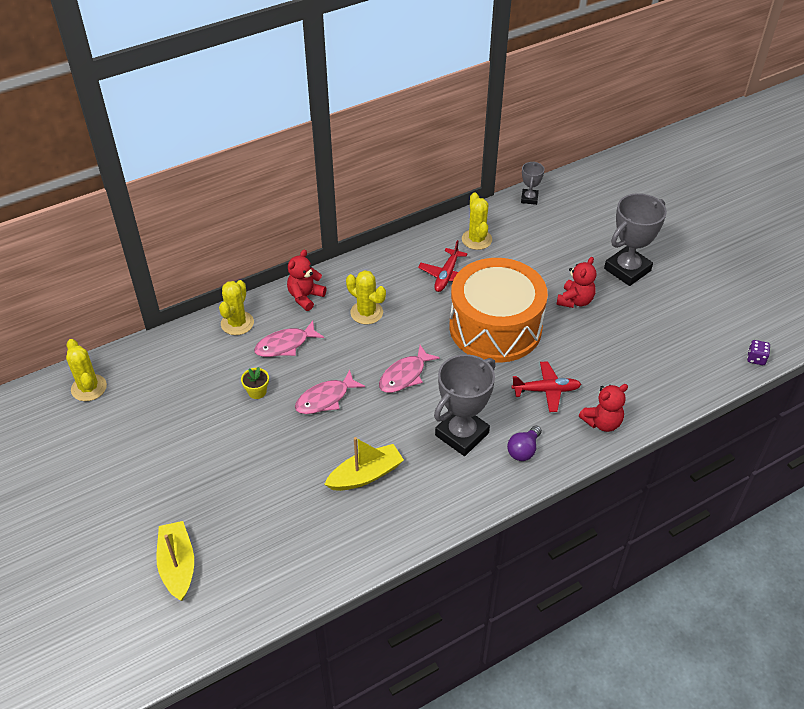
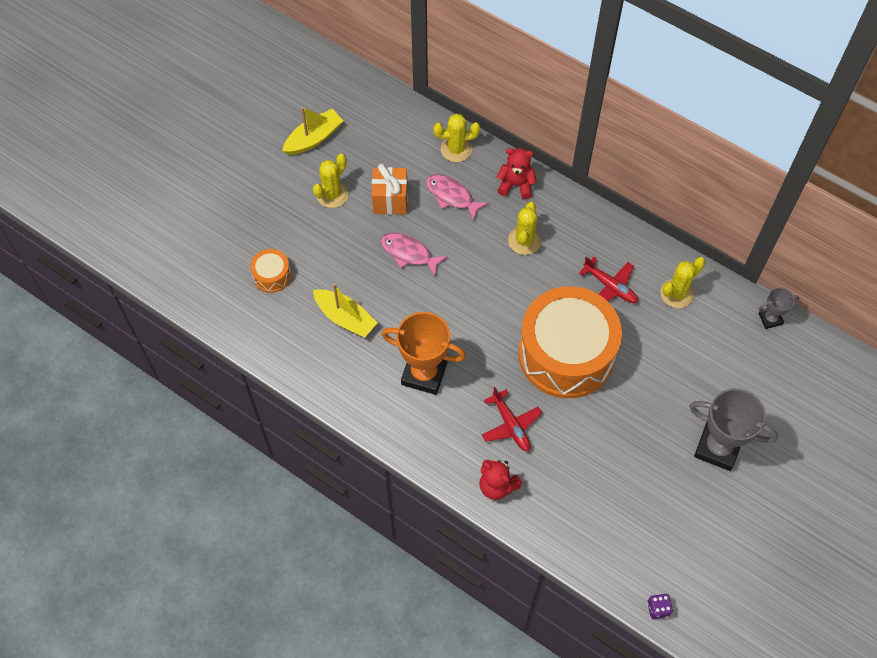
camera: 65 degrees right, 15 degrees up
yellow cactus [66,339,107,401] -> yellow cactus moved to [312,153,349,208]
yellow boat [156,521,194,601] -> yellow boat moved to [282,107,344,155]
yellow flower pot [241,367,269,399] -> orange gift [372,164,408,215]
pink fish [379,345,440,393] -> none
red plane [418,240,468,292] -> red plane turned 135 degrees counterclockwise [579,257,638,303]
grey trophy [434,354,496,456] -> orange trophy [381,312,466,395]
purple light bulb [507,426,542,461] -> none
red teddy bear [556,257,596,308] -> none
none -> orange drum [250,249,291,293]

